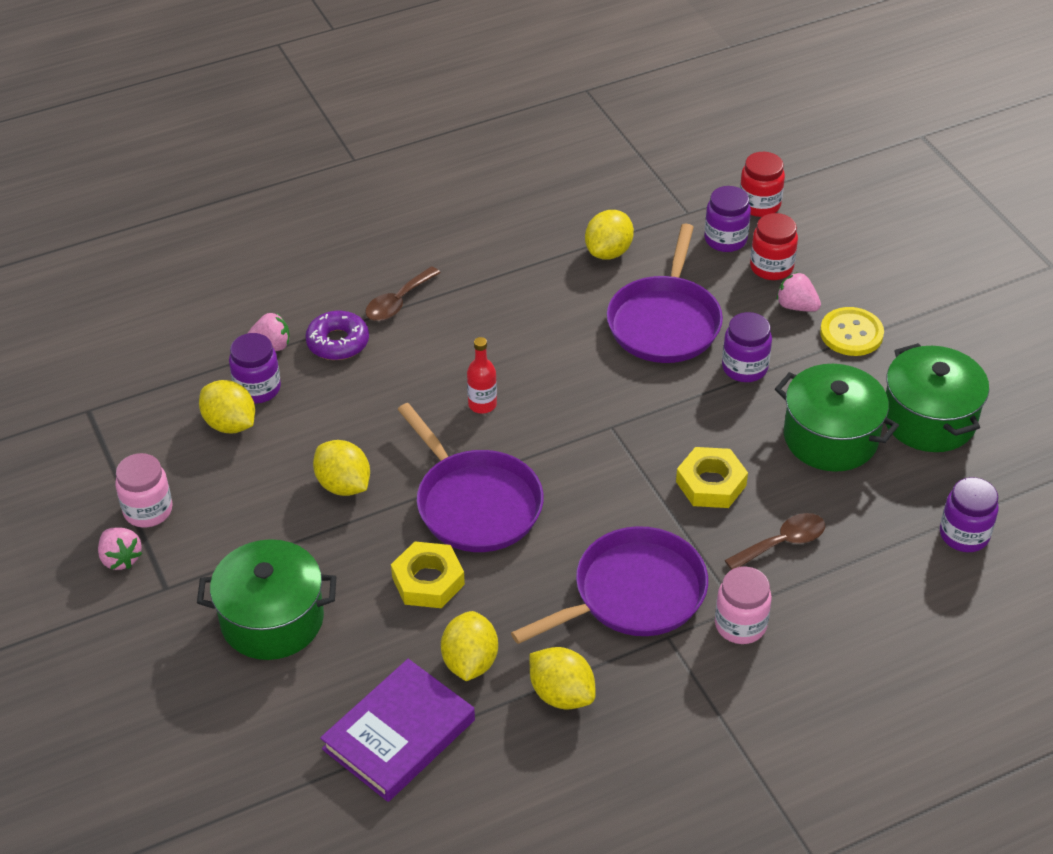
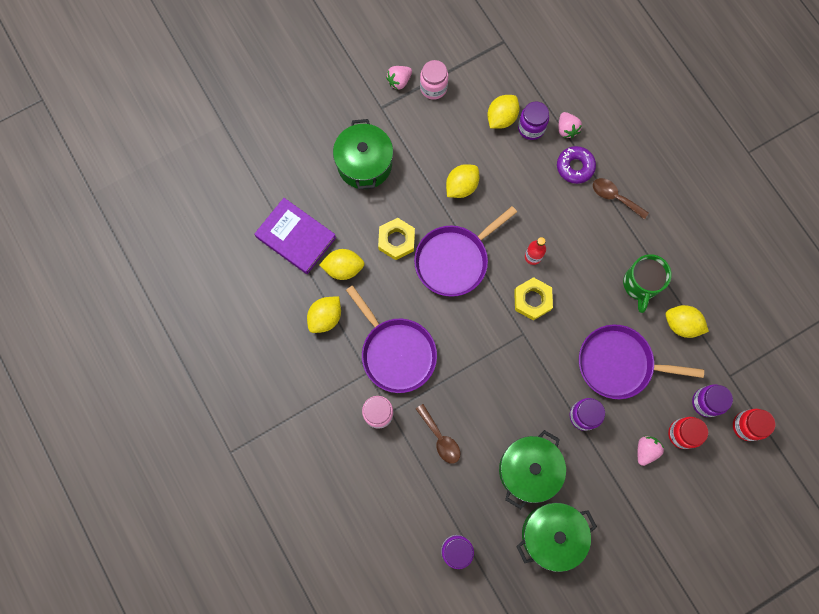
camera: 85 degrees right, 30 degrees up
yellow nut [676,447,748,508] -> yellow nut moved to [514,277,553,321]
yellow button [820,307,884,356] -> none
none -> green mug [623,254,672,313]

